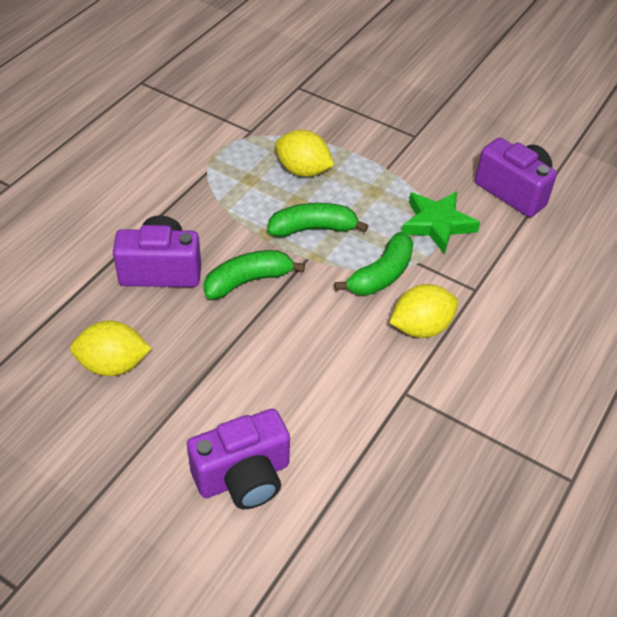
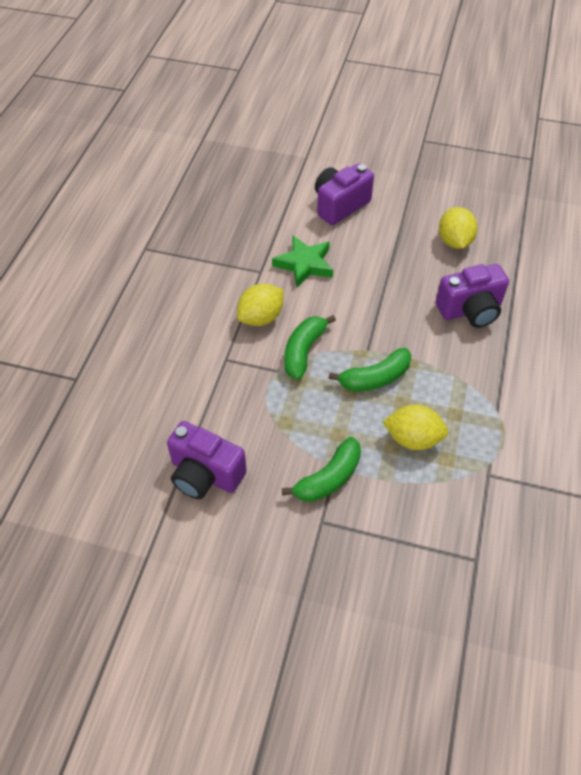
camera: 165 degrees right, 5 degrees up
yellow lemon [70,320,152,376] -> yellow lemon turned 75 degrees counterclockwise [439,207,478,249]
green banana [203,250,305,299] -> green banana moved to [282,437,361,502]
green star [402,191,480,254] -> green star moved to [272,236,333,288]

